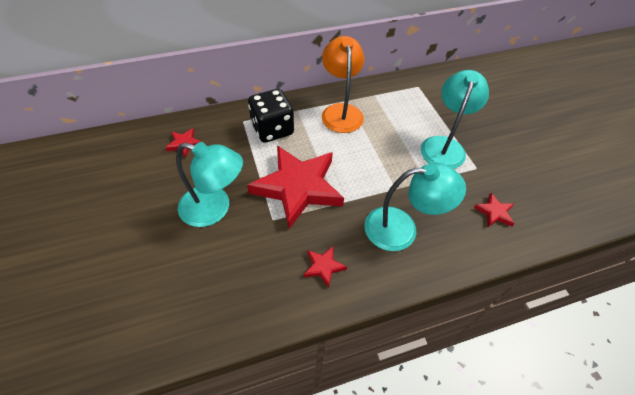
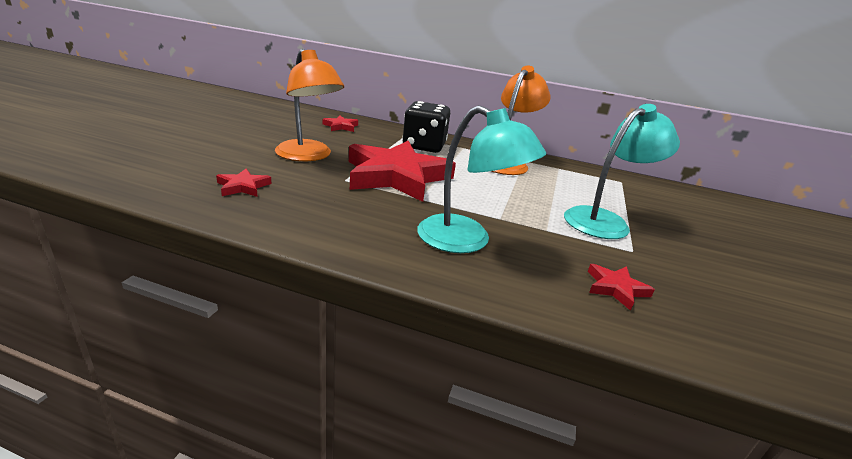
camera: 35 degrees right, 25 degrees down
turquoise lamp [176,142,243,227] -> orange lamp [275,49,344,161]
red star [304,246,347,288] -> red star moved to [216,169,272,197]

